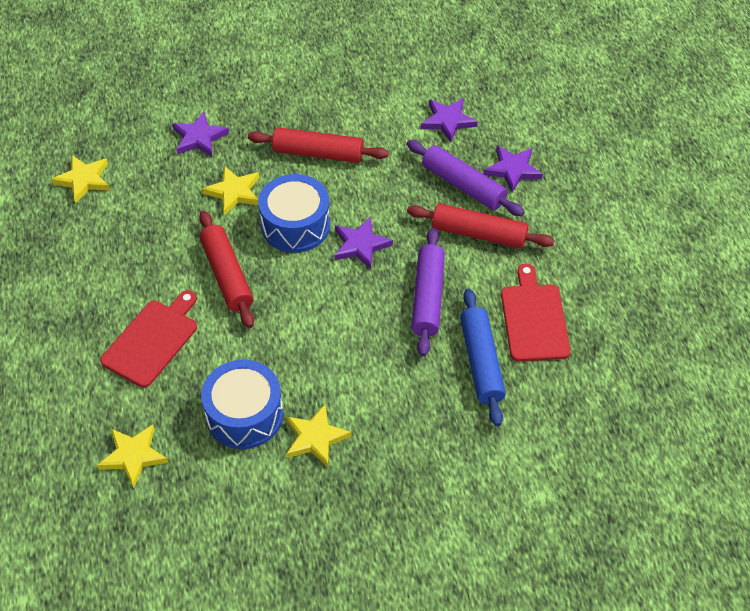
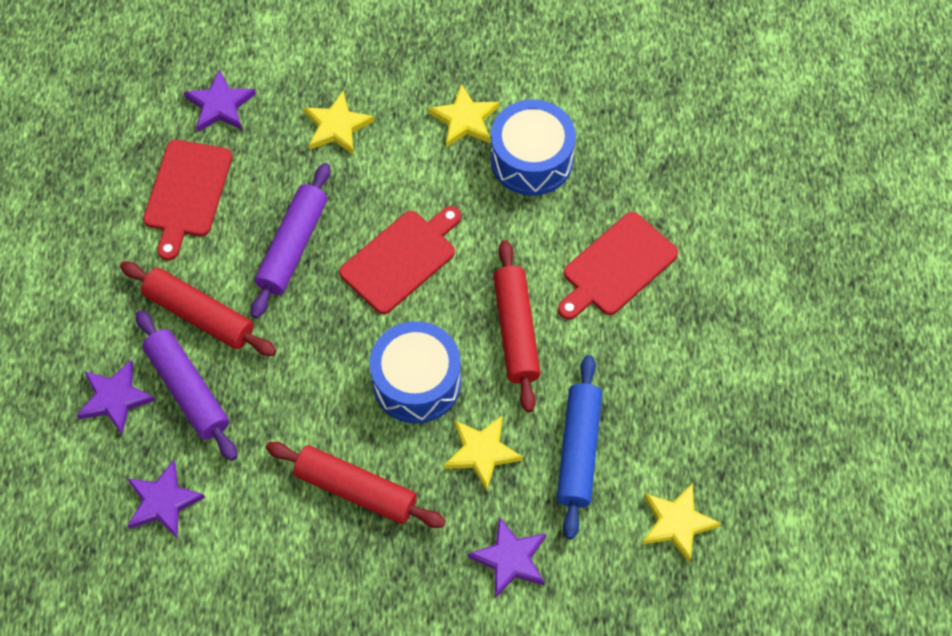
camera: 165 degrees left, 10 degrees up
yellow star [97,425,168,488] -> yellow star moved to [303,91,374,155]
purple star [334,217,393,270] -> purple star moved to [184,69,256,132]
blue rolling pin [460,289,506,426] -> blue rolling pin moved to [557,355,602,539]
none -> red cutting board [339,206,461,314]

